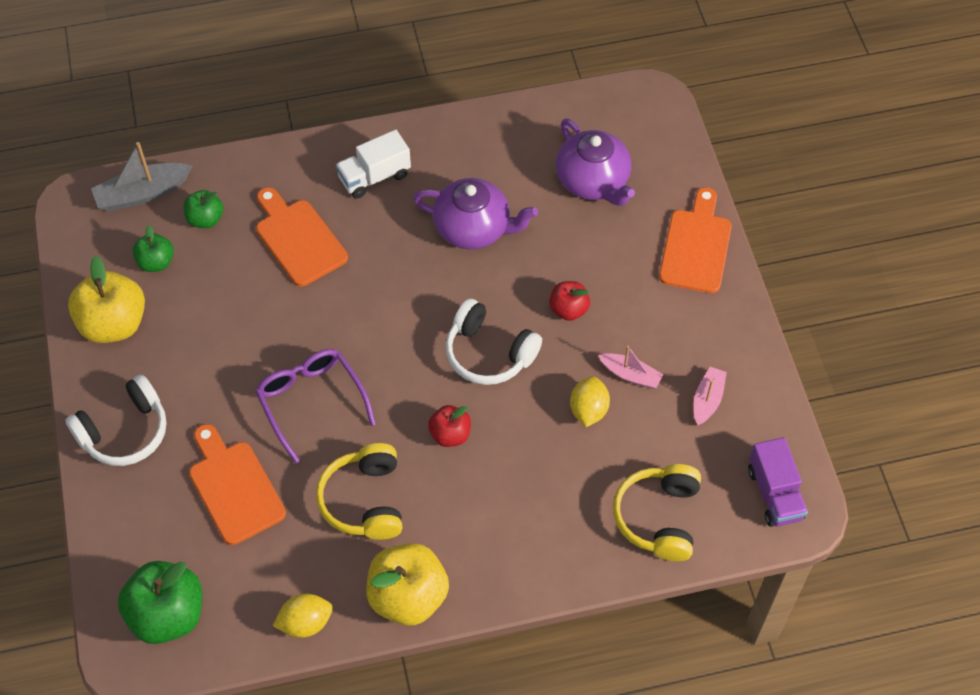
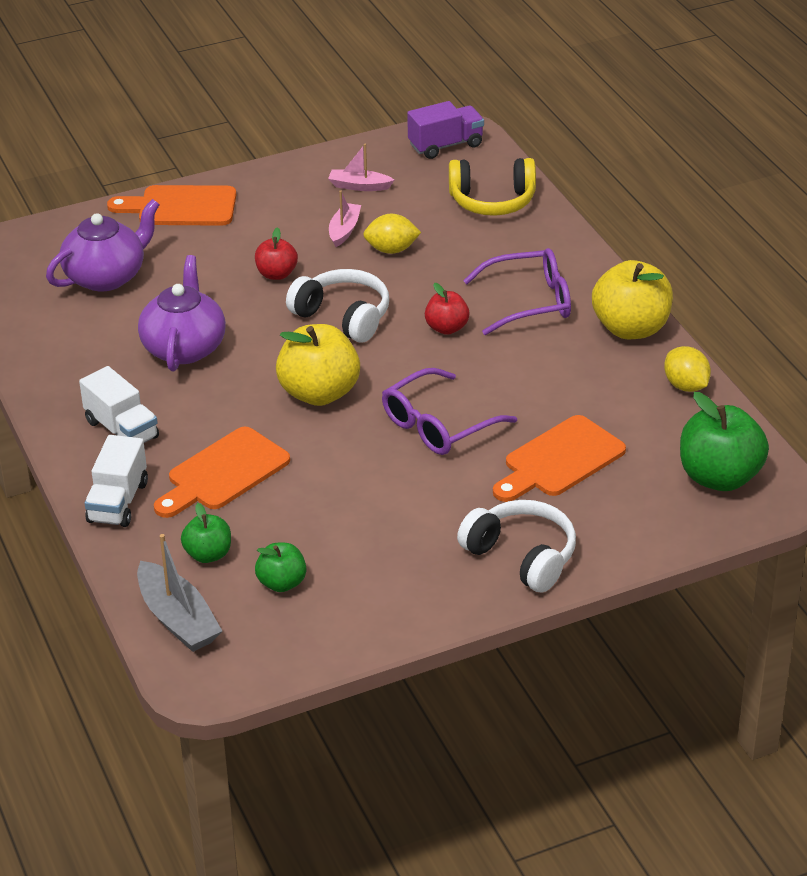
camera: 100 degrees left, 20 degrees down
yellow apple [68,256,145,343] -> yellow apple moved to [276,324,360,406]
yellow headphones [316,443,403,540] -> none
white headphones [446,299,542,385] -> white headphones turned 75 degrees counterclockwise [286,269,389,343]
none -> white truck [85,435,148,527]
none -> purple glasses [463,248,571,335]

